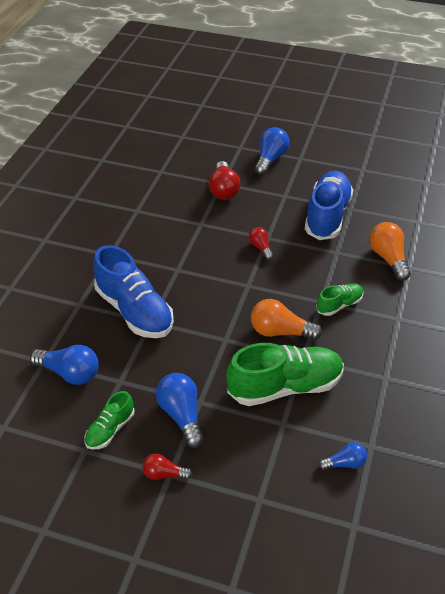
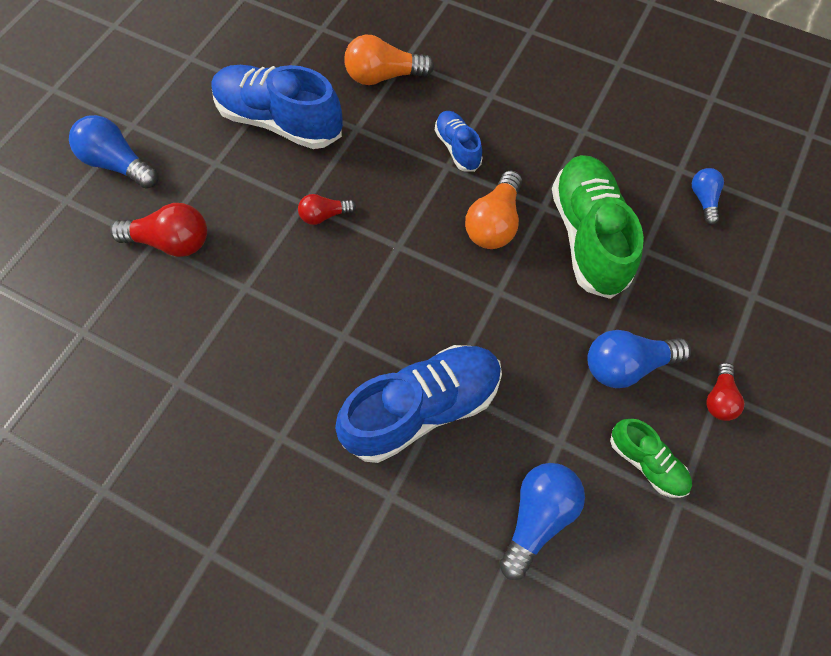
camera: 80 degrees left, 20 degrees up
green shoe [316,283,363,316] -> blue shoe [435,111,483,172]

